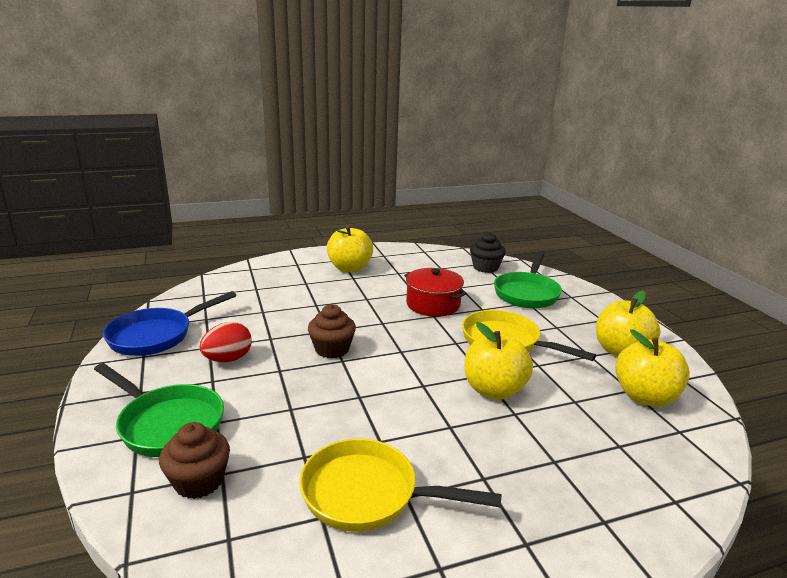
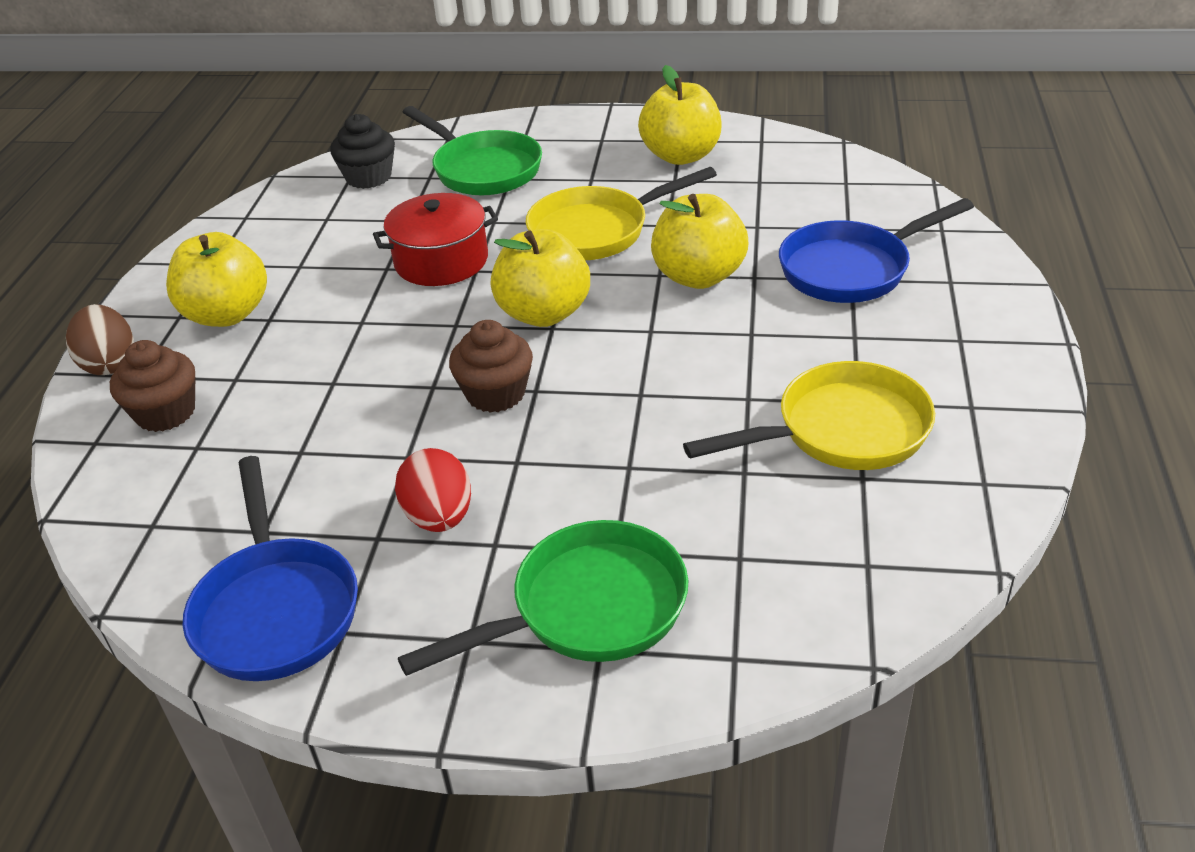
camera: 60 degrees left, 15 degrees up
brown cupcake [159,422,230,499] -> brown cupcake moved to [110,340,195,432]
yellow pan [299,439,501,532] -> yellow pan turned 150 degrees counterclockwise [683,361,935,470]
yellow apple [615,329,690,407] -> yellow apple moved to [490,229,590,327]
none -> brown egg [66,304,134,375]
none -> blue pan [779,198,974,303]

